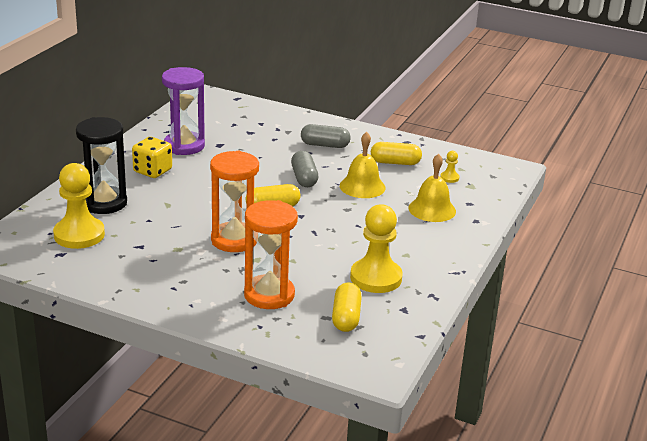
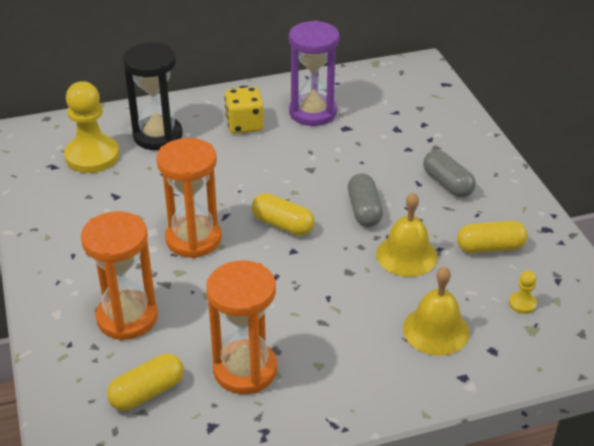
camera: 50 degrees right, 10 degrees up
grey capsule [291,151,318,187] -> grey capsule turned 45 degrees counterclockwise [348,173,383,227]
yellow pawn [350,204,403,293] -> orange hourglass [206,260,277,394]
yellow capsule [371,142,422,165] -> yellow capsule turned 60 degrees counterclockwise [457,221,528,253]

